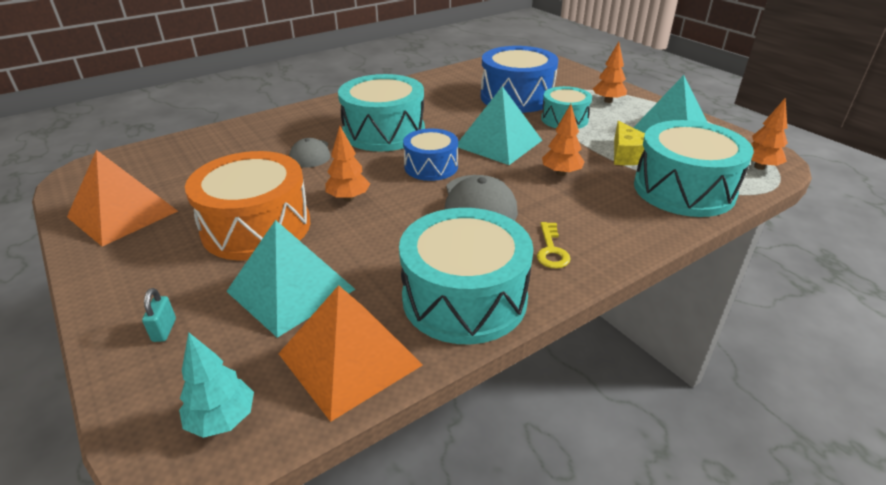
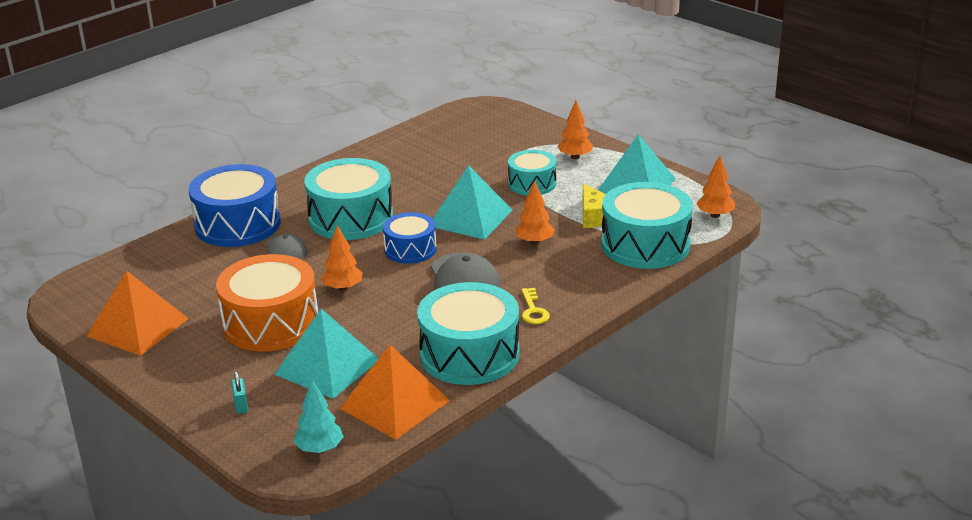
camera: 10 degrees left, 5 degrees down
blue drum [481,46,558,113] -> blue drum moved to [189,164,281,247]

